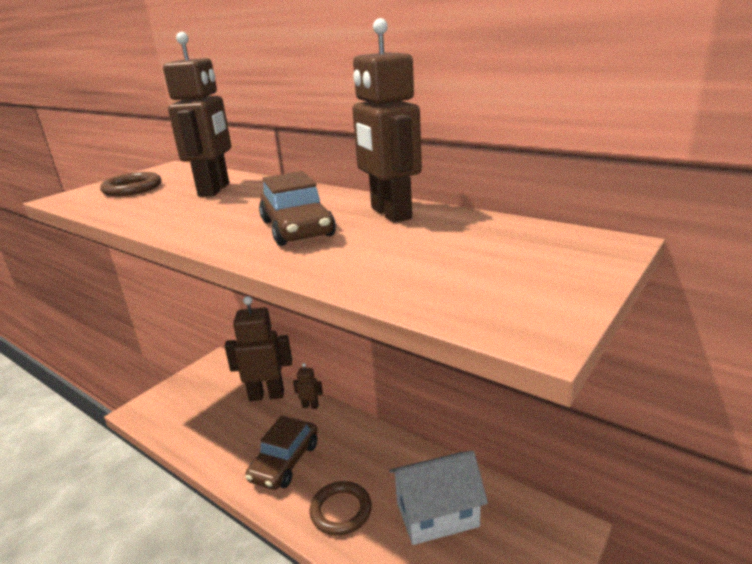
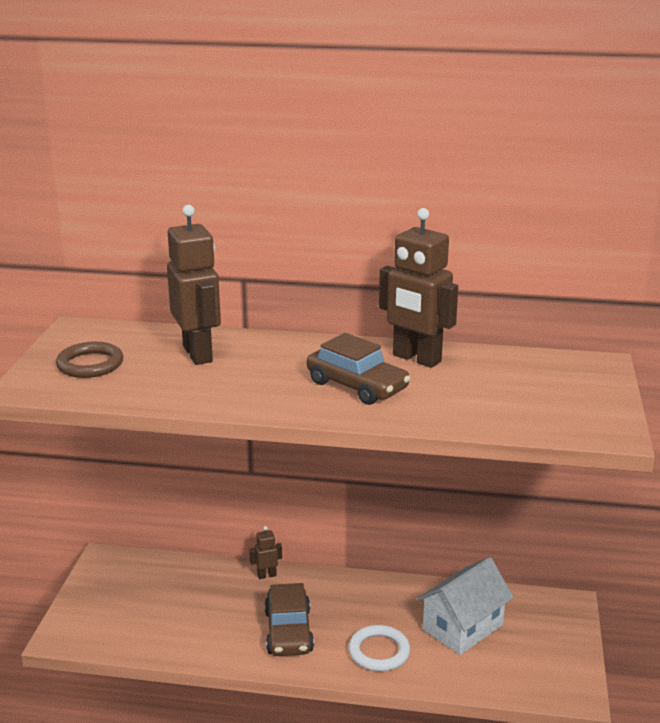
camera: 30 degrees left, 0 degrees up
brown robot [225,296,292,401] -> none
brown ring [310,481,372,535] -> white ring [348,625,410,671]

